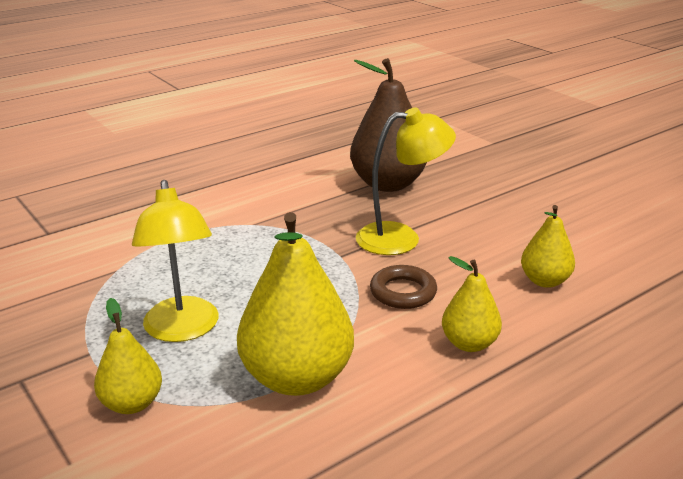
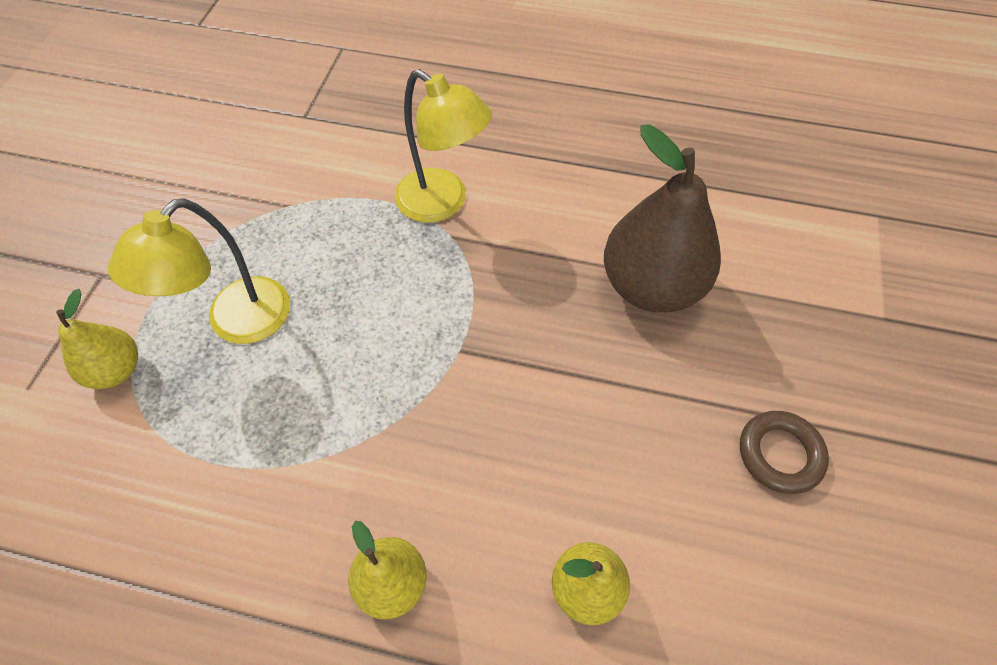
camera: 50 degrees right, 30 degrees up
yellow pear [237,212,354,396] -> none
yellow lamp [356,107,456,255] -> yellow lamp moved to [395,69,492,223]
brown ring [370,265,437,309] -> brown ring moved to [740,411,829,494]

